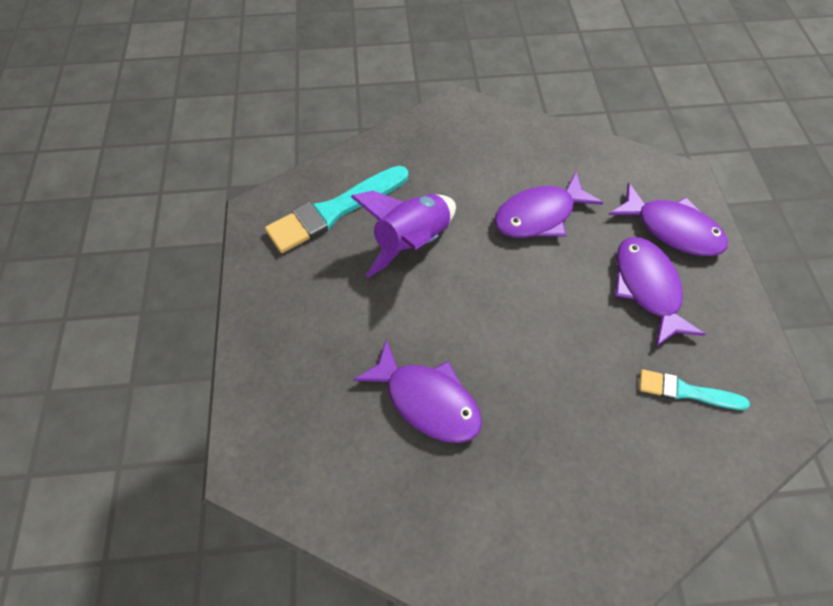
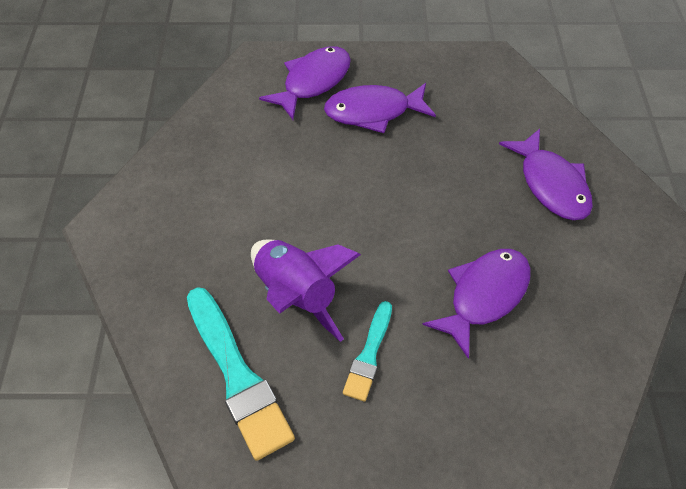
camera: 85 degrees left, 5 degrees down
purple fish [494,172,603,238] -> purple fish moved to [499,129,593,220]
turquoise brush [639,369,750,410] -> turquoise brush moved to [343,301,392,402]

